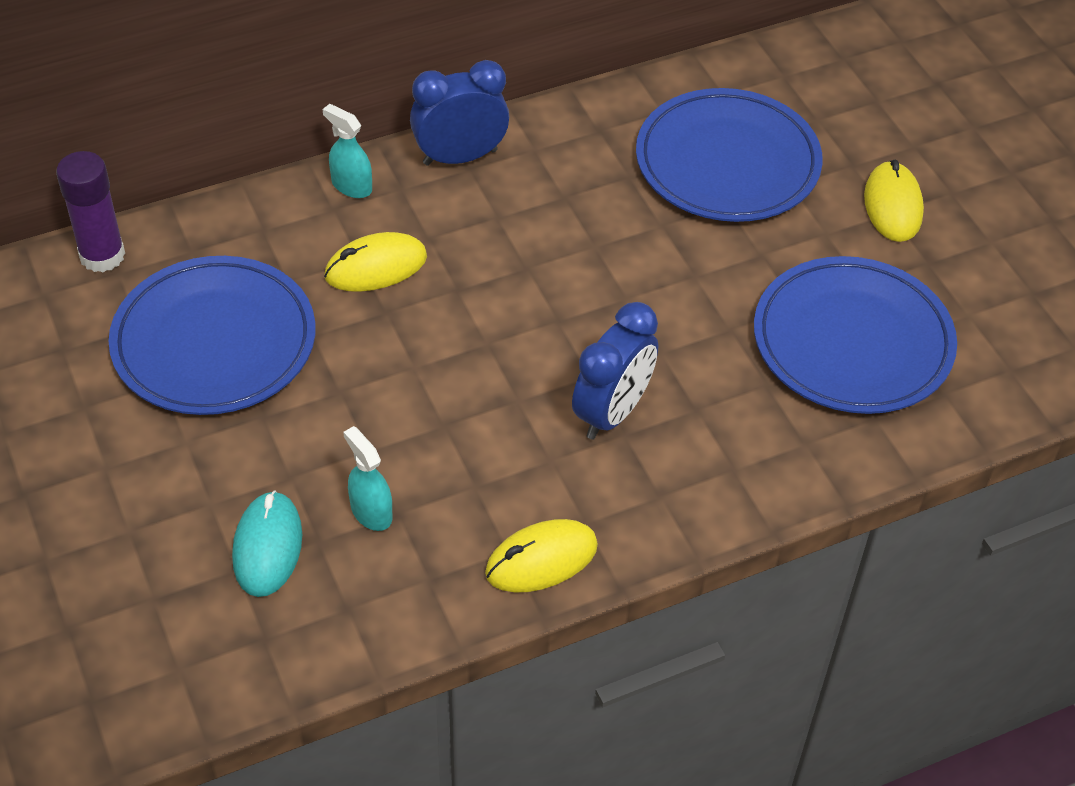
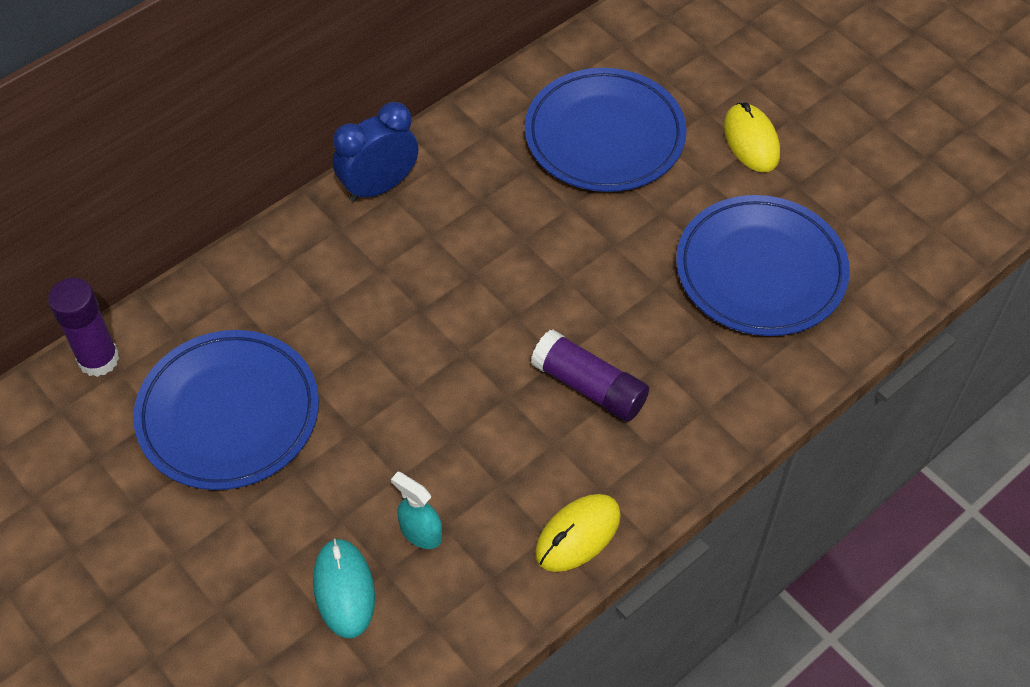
camera: 15 degrees left, 5 degrees up
turquoise spray bottle [323,104,372,198] -> none
yellow mouse [324,232,427,292] -> none
blue clock [572,302,658,440] -> purple glue stick [531,330,649,422]

